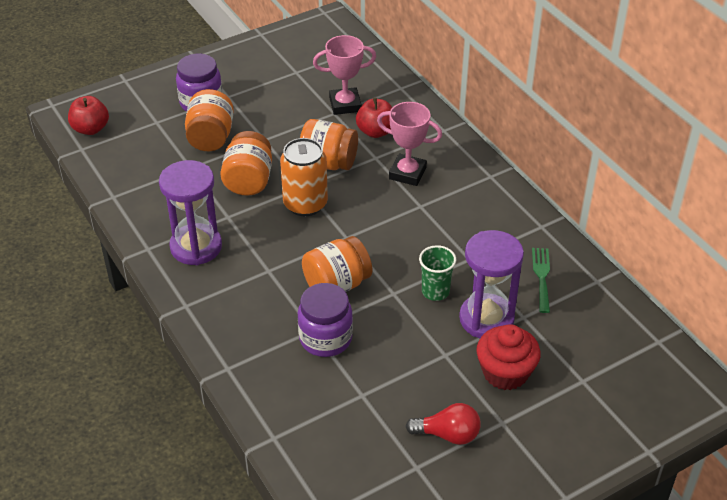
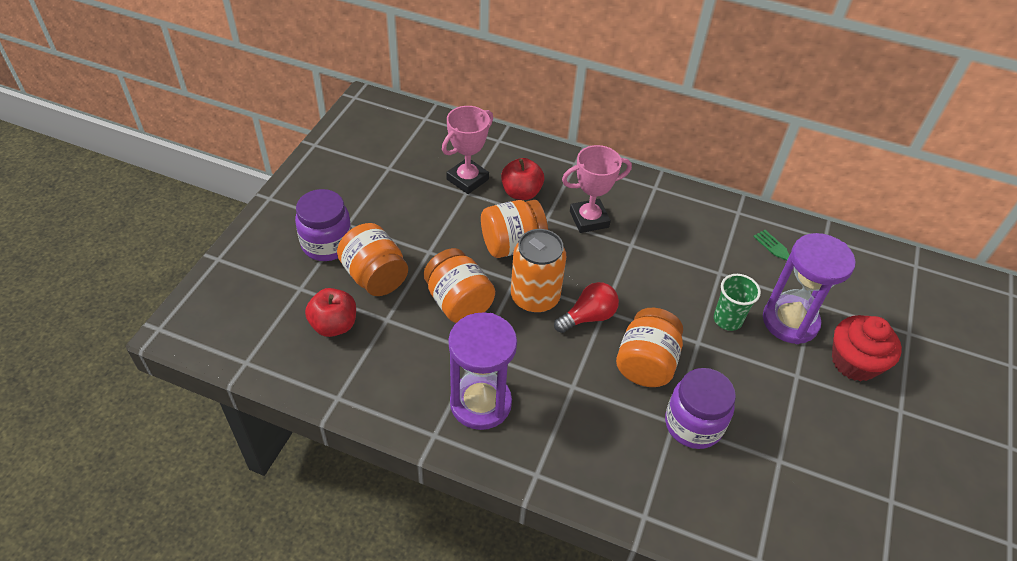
camera: 40 degrees left, 5 degrees up
red apple [68,96,109,135] -> red apple moved to [305,288,356,337]
red light bulb [405,403,481,445] -> red light bulb moved to [554,282,619,333]

